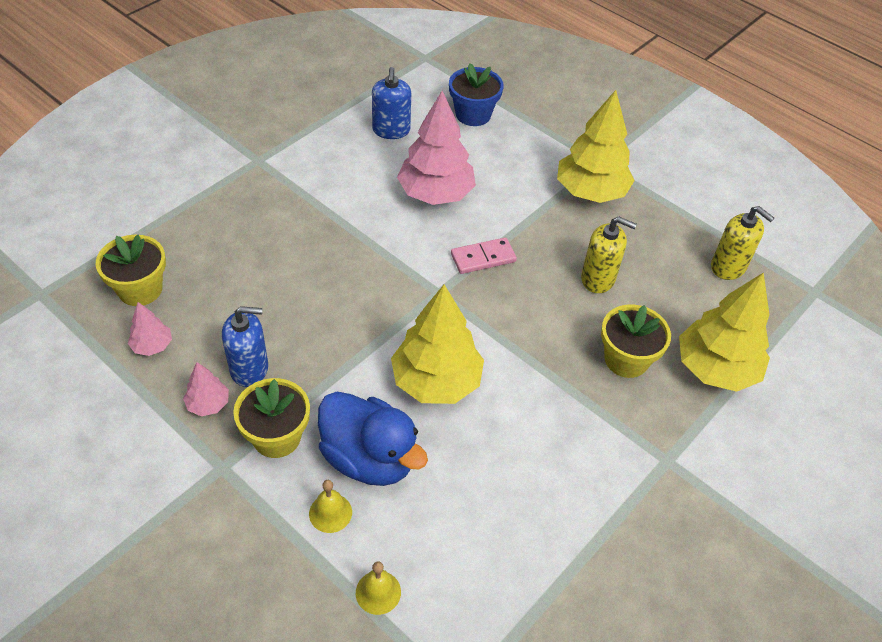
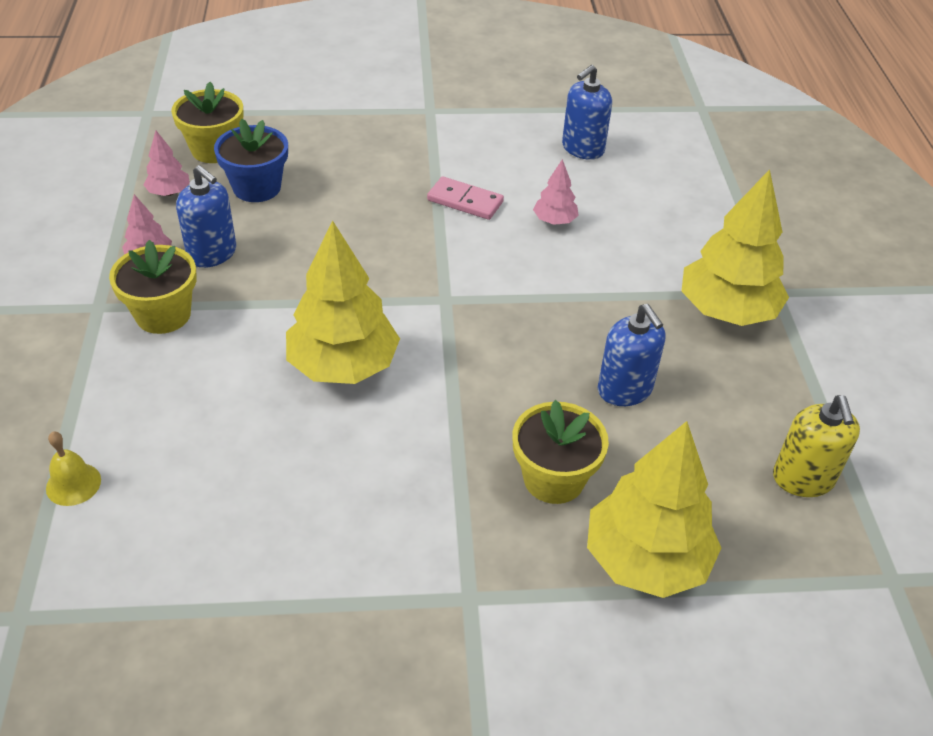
camera: 45 degrees right, 5 degrees down
yellow bell [309,480,352,533] -> none
blue duck [318,392,428,486] -> none
pink tree [397,91,476,205] -> pink tree [533,159,579,225], size x0.47
blue flower pot [449,63,504,126] -> blue flower pot moved to [214,119,288,202]
pink domino [451,237,517,274] -> pink domino moved to [427,176,504,220]
yellow soap dispenser [581,217,637,293] -> blue soap dispenser [598,304,665,406]

